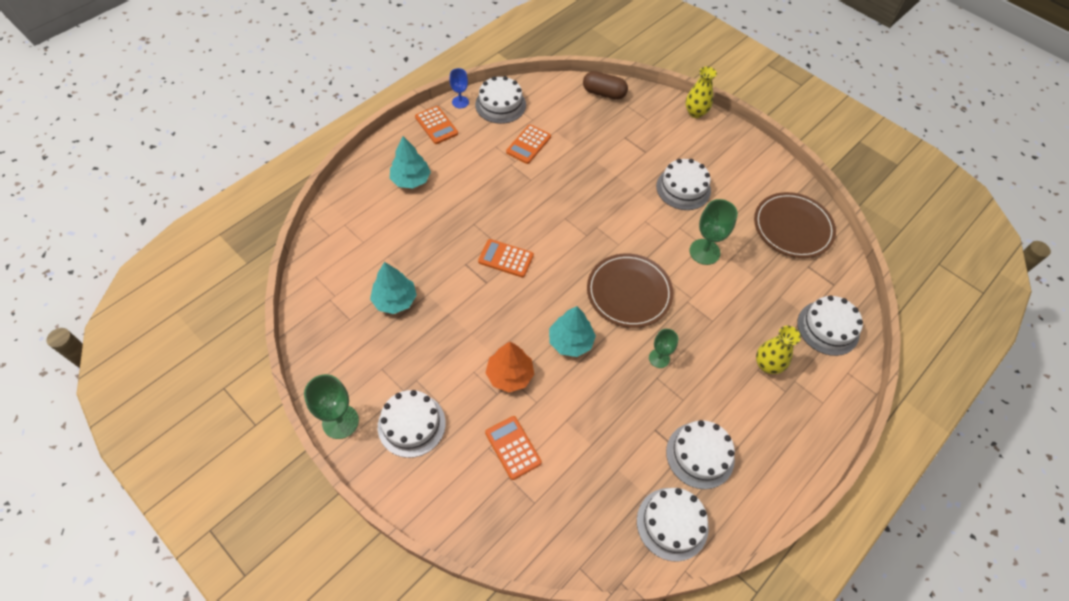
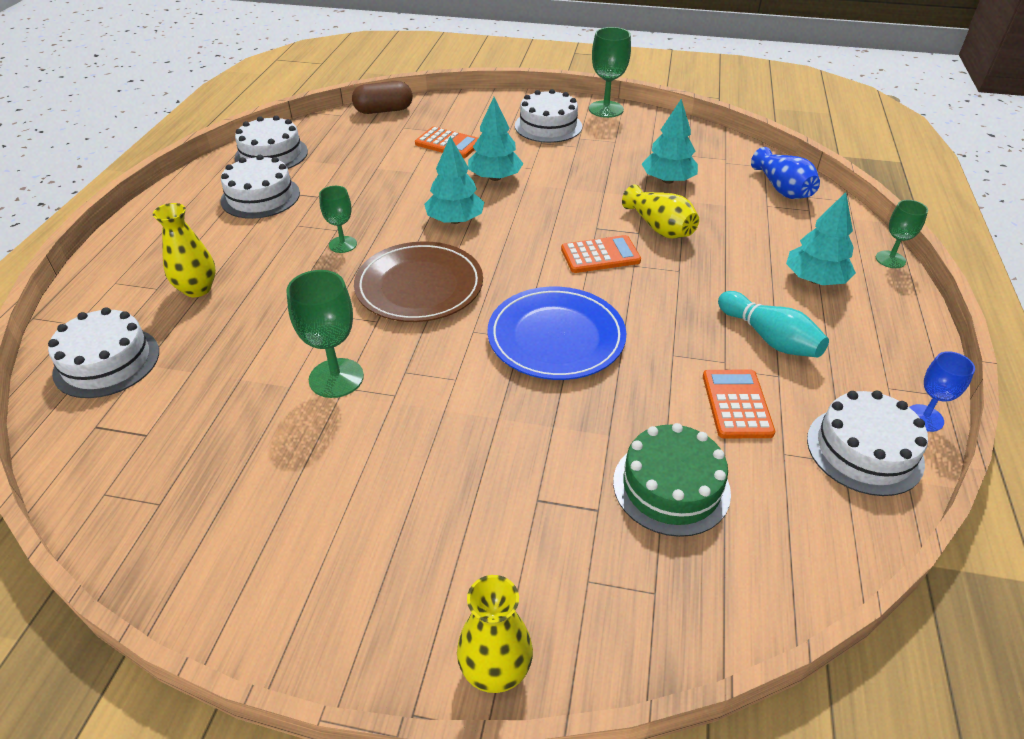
camera: 150 degrees right, 15 degrees down
orange calculator [415,106,458,144] -> none
orange tree [485,342,534,392] -> turquoise tree [468,97,524,181]
brown capsule [583,71,628,100] -> brown capsule moved to [352,81,412,114]
white cake [656,159,711,210] -> none
brown plate [754,192,836,258] -> none
none -> blue plate [487,287,626,380]
none -> green cake [613,423,731,537]
none -> yellow vase [622,184,699,239]
none -> turquoise bowling pin [718,291,829,357]
none -> blue vase [751,147,820,199]
none -> green goblet [876,200,928,268]

